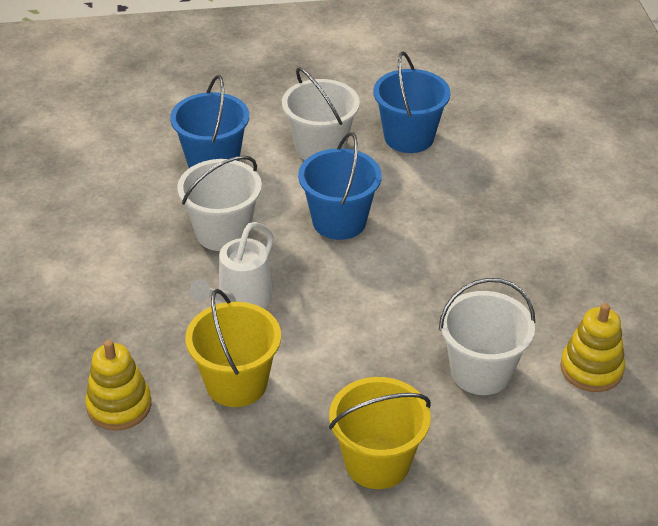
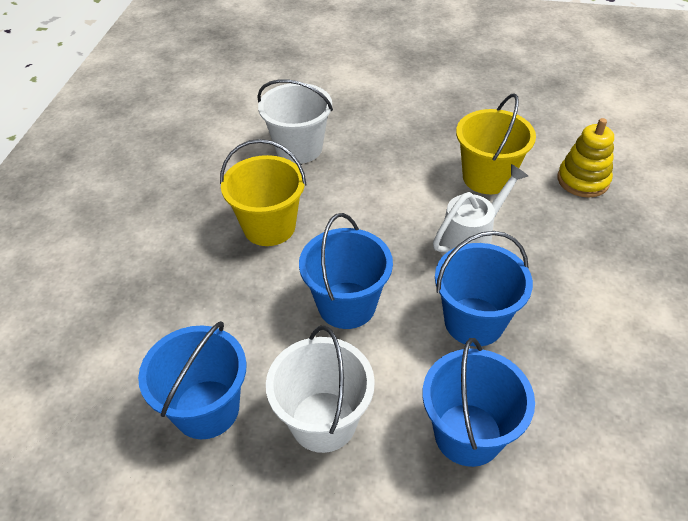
camera: 160 degrees left, 5 degrees up
white bucket [177,156,262,251] -> blue bucket [435,231,533,347]
yellow bucket [329,377,431,489] -> yellow bucket moved to [220,139,306,246]
yellow stacking toy [560,303,625,392] -> none

